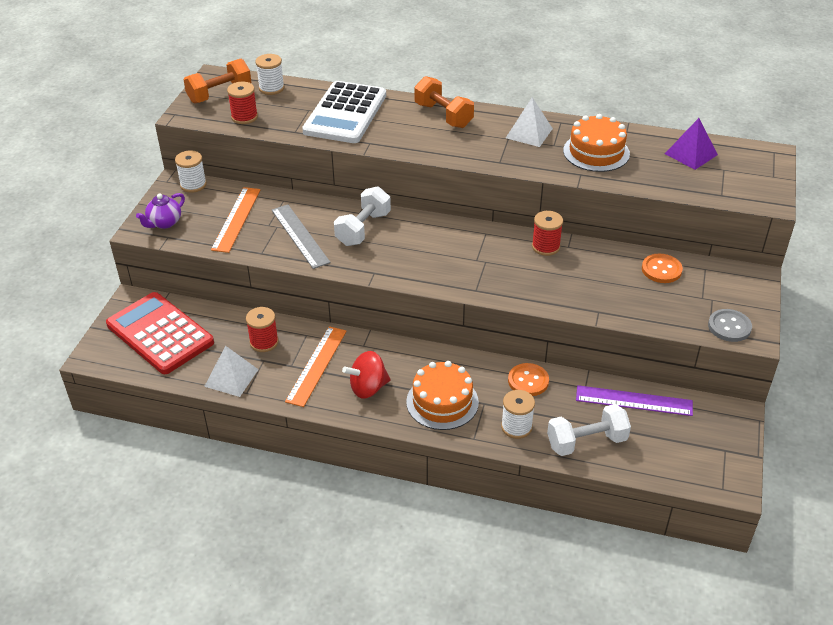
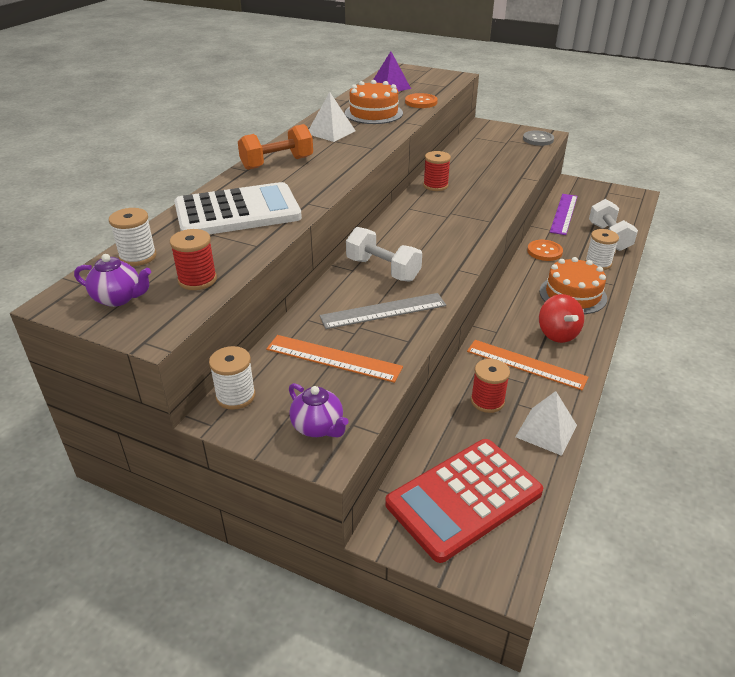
camera: 80 degrees left, 5 degrees down
orange dumbbell [184,59,251,103] -> purple teapot [74,254,151,307]
white calculator [302,81,386,143] -> white calculator turned 45 degrees counterclockwise [174,182,302,234]
orange button [642,254,683,283] -> orange button moved to [405,93,438,108]

